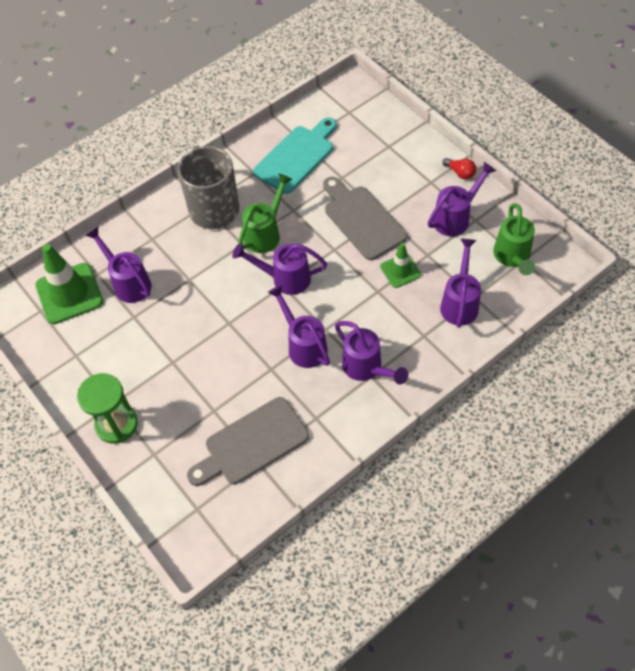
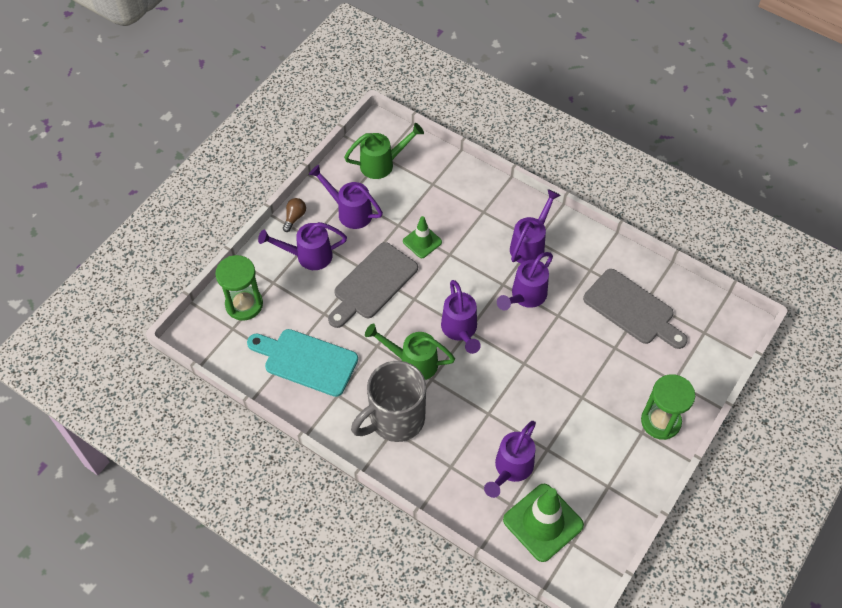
camera: 110 degrees left, 0 degrees up
purple watering can [440,239,481,328] -> purple watering can moved to [258,222,347,270]
red light bulb [443,158,476,179] -> brown light bulb [283,198,306,232]
none -> green hourglass [215,255,263,320]

